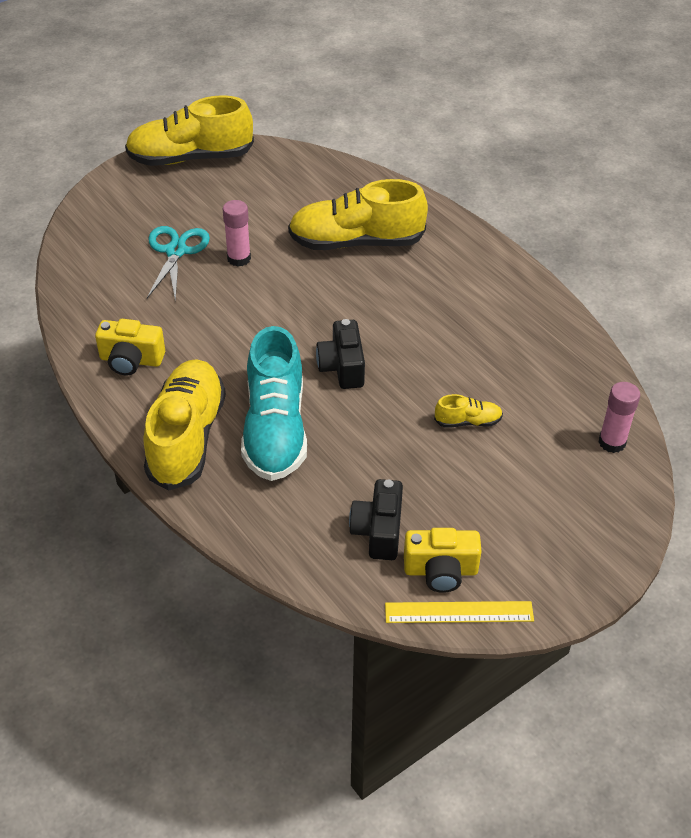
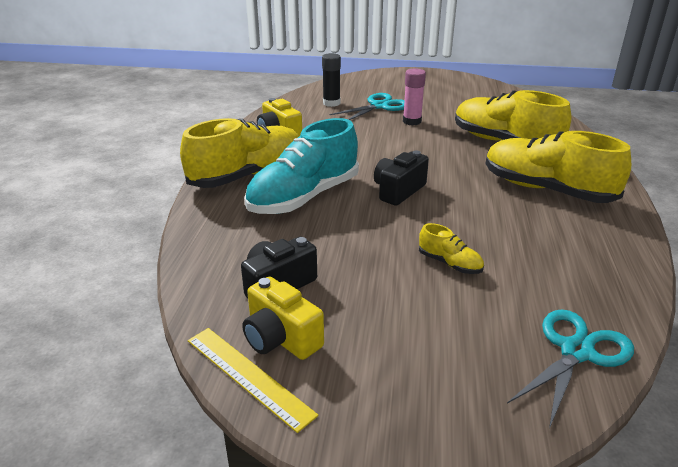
camera: 45 degrees right, 15 degrees down
yellow shoe [125,95,254,166] -> yellow shoe moved to [485,131,631,203]
pink glue stick [599,382,640,453] -> turquoise scissors [507,309,634,429]
none -> black glue stick [322,53,341,107]

